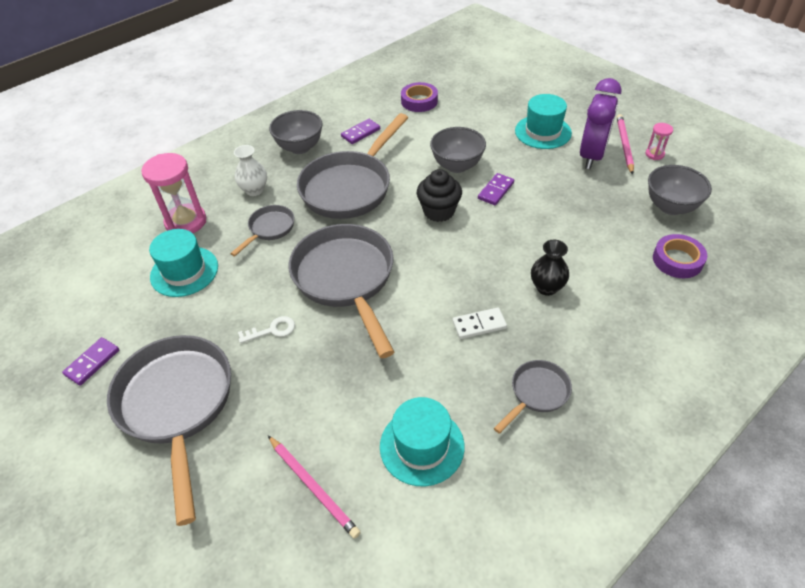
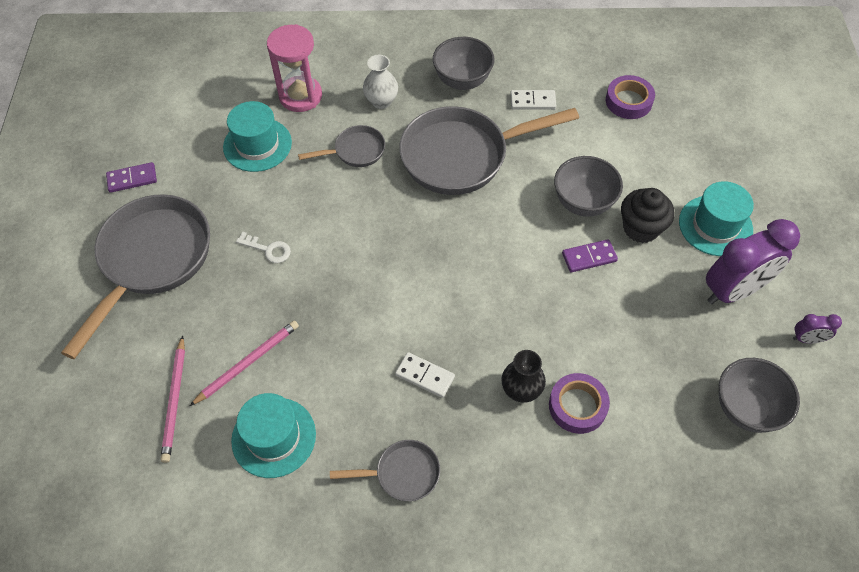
camera: 40 degrees right, 10 degrees up
grey pan [289,224,394,358] -> none
purple domino [341,119,380,144] -> white domino [510,90,556,110]
black cupcake [417,169,462,222] -> black cupcake moved to [621,188,675,243]
pink pencil [617,114,634,175] -> pink pencil moved to [190,321,299,406]
pink hourglass [645,123,673,160] -> purple clock [793,314,842,343]
purple tape [653,234,707,278] -> purple tape moved to [549,373,610,434]

